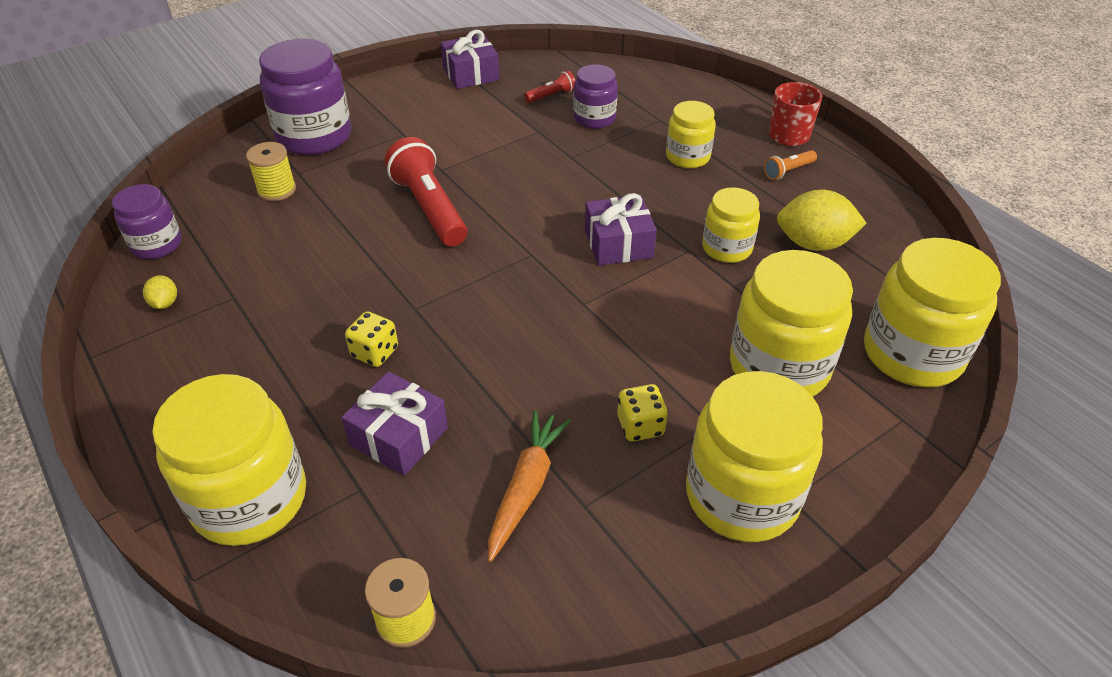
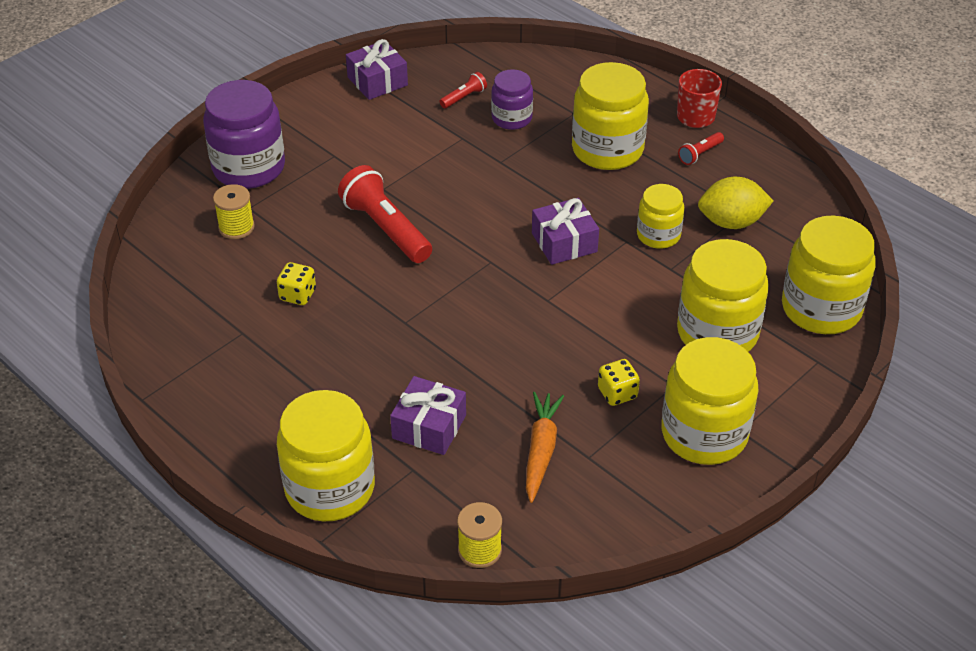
camera: 10 degrees left, 0 degrees up
purple jar [112,184,182,259] -> none
yellow lemon [143,275,177,309] -> none
yellow dice [345,311,398,367] -> yellow dice moved to [277,262,316,305]
yellow jar [666,101,716,168] -> yellow jar [572,62,649,170], size x1.73
orange flashlight [764,150,817,180] -> red flashlight [678,132,724,165]

